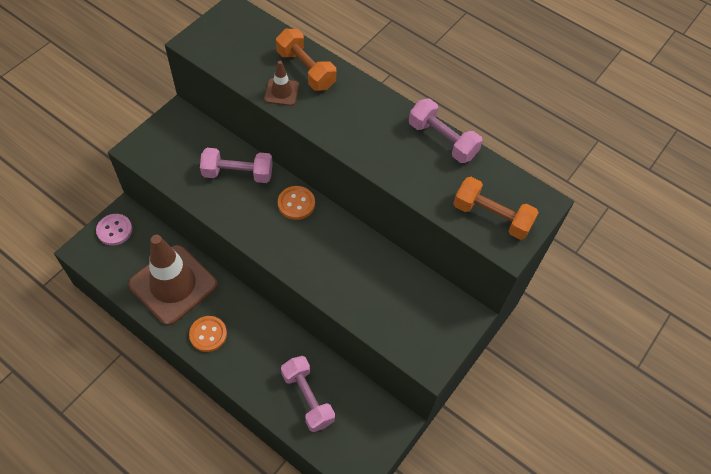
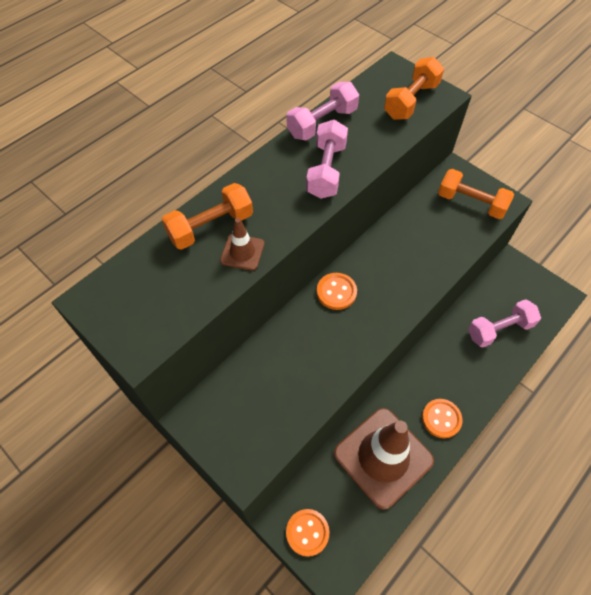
camera: 80 degrees left, 0 degrees up
pink button [96,214,132,246] -> orange button [286,509,329,557]
pink dumbbell [200,148,273,183] -> pink dumbbell moved to [306,120,348,199]
none -> orange dumbbell [438,169,514,219]

